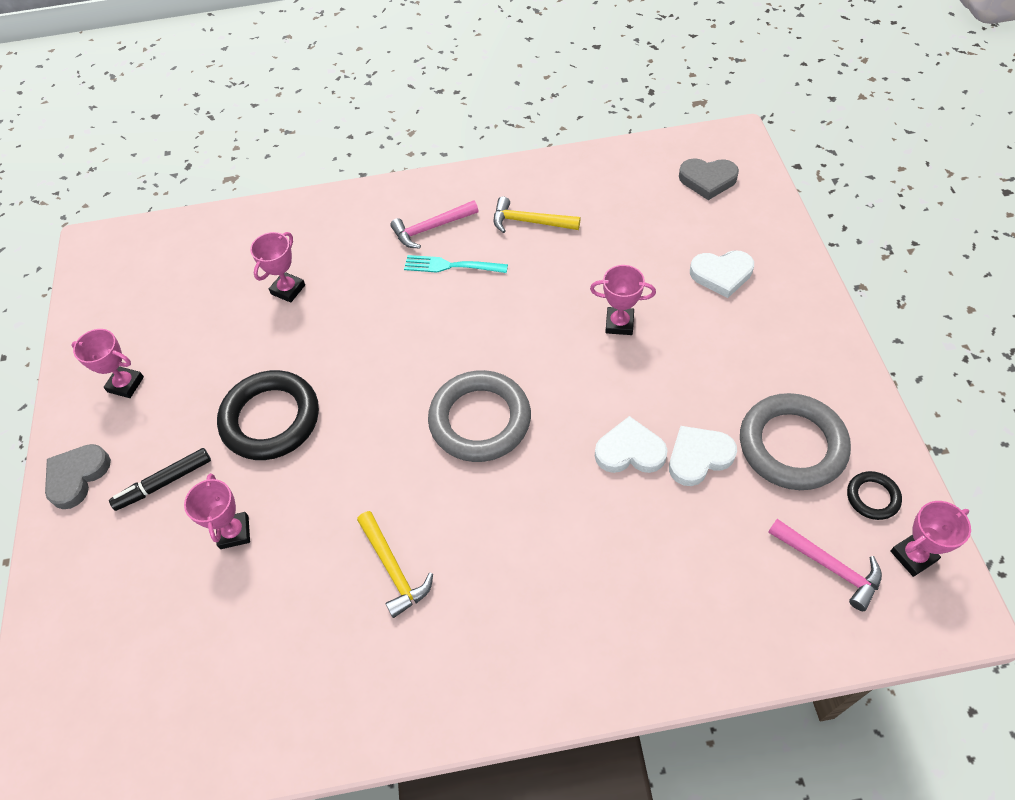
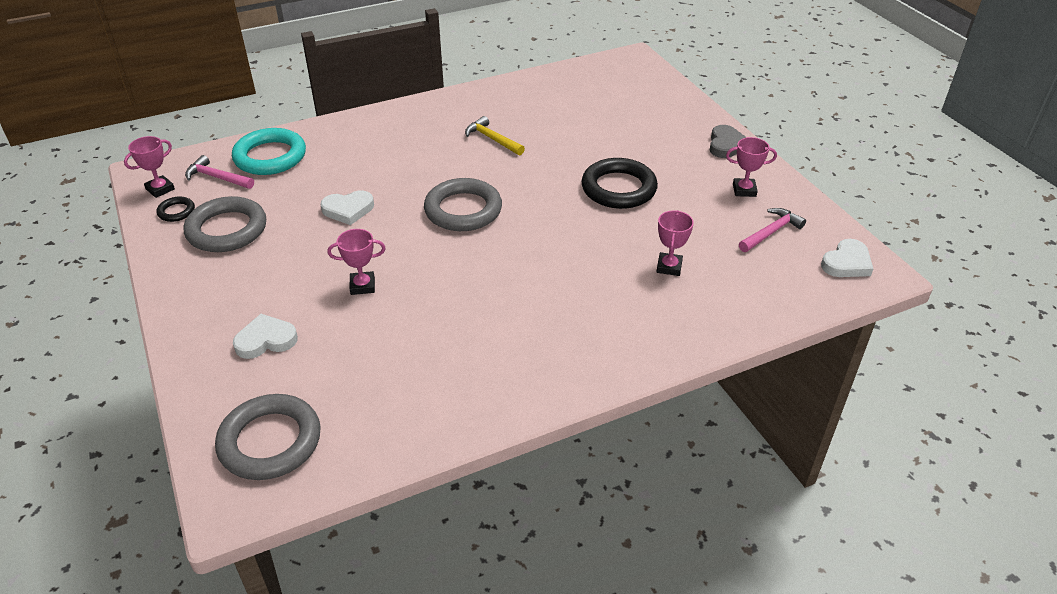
camera: 160 degrees right, 15 degrees down
black marker [109,448,211,511] -> none
pink trophy [184,473,250,549] -> none
pink hammer [390,200,479,249] -> pink hammer moved to [739,208,806,252]
turquoise fork [404,255,508,273] -> none
yellow hammer [494,197,580,233] -> none
white heart [669,426,737,486] -> white heart moved to [821,239,873,277]
grey heart [679,158,739,200] -> grey ring [215,394,321,480]
none -> turquoise ring [232,128,306,175]

